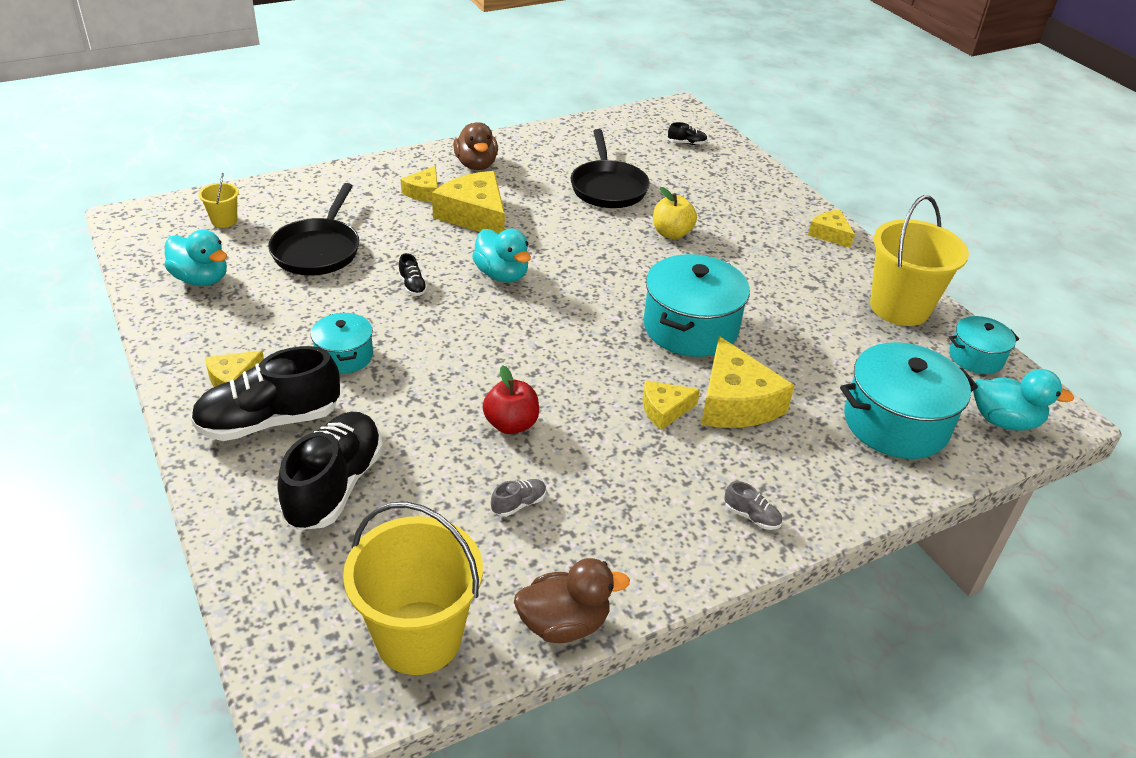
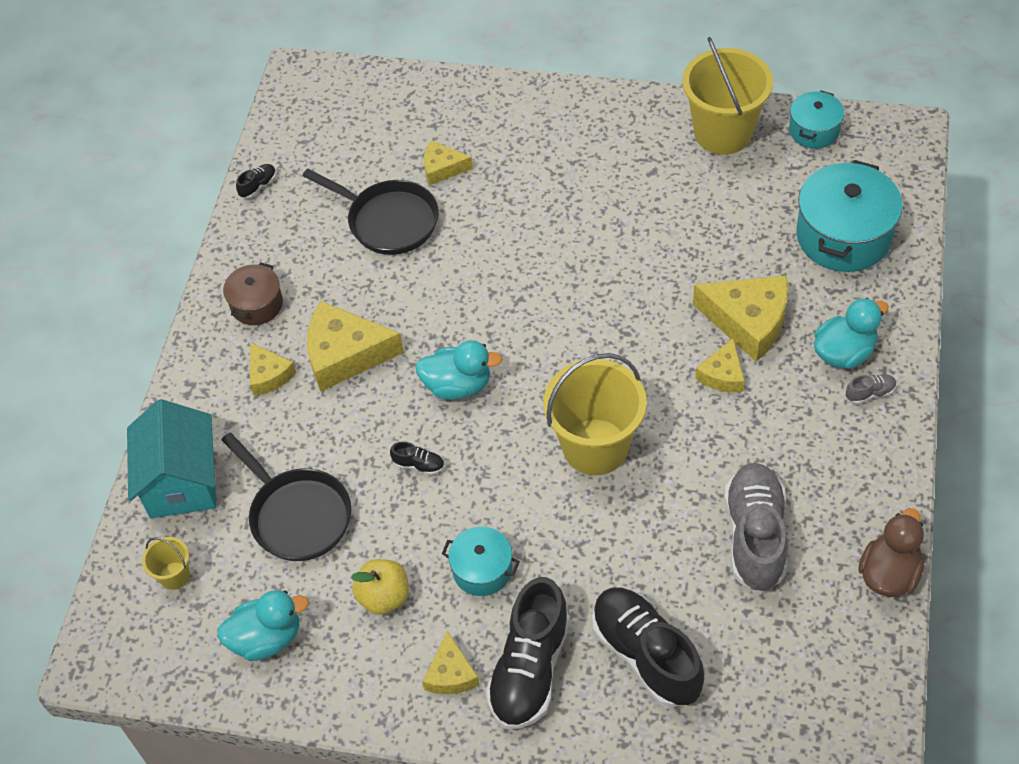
camera: 45 degrees left, 15 degrees up
yellow bucket [343,502,483,675] -> yellow bucket moved to [543,353,647,475]
brown duck [453,122,498,170] -> brown pot [223,262,283,325]
red apple [483,365,539,434] -> none
grey shoe [491,479,546,517] -> grey shoe [725,463,788,592], size x2.46
turquoise pot [643,254,750,357] -> none
yellow apple [653,187,697,239] -> yellow apple moved to [351,559,409,615]
black shoe [668,122,708,145] -> black shoe moved to [236,164,276,198]
yellow cheese [808,210,855,248] -> yellow cheese moved to [424,140,473,186]
turquoise duck [973,369,1074,430] -> turquoise duck moved to [814,298,889,369]
none -> turquoise house [127,399,217,518]

